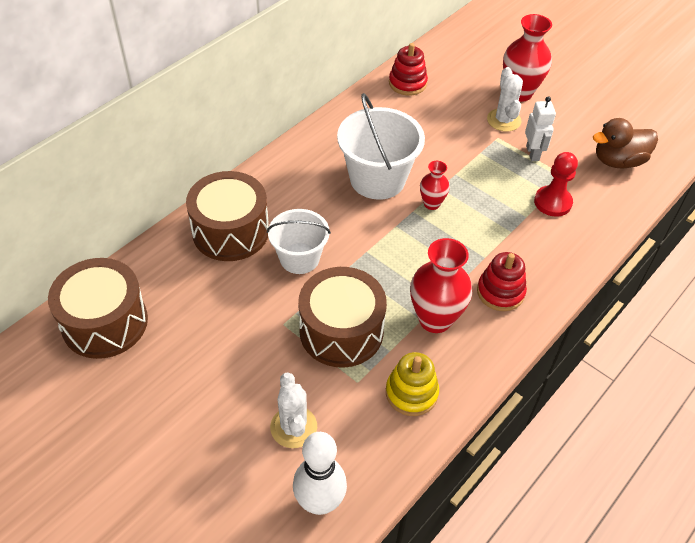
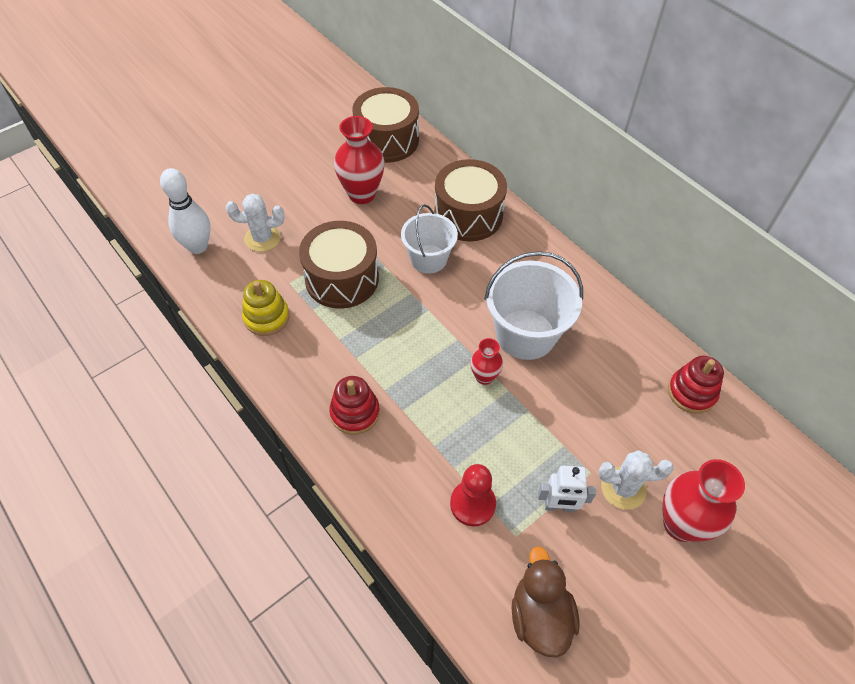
camera: 100 degrees right, 5 degrees up
red vase [410,238,472,333] -> red vase moved to [334,116,385,204]

